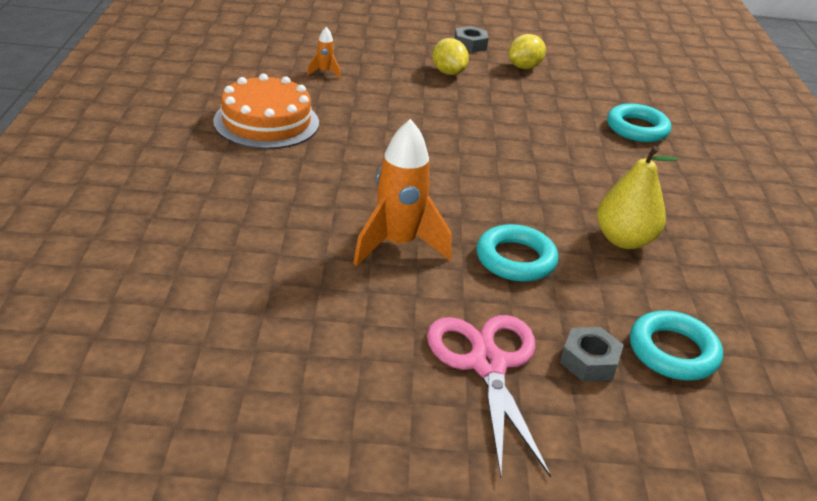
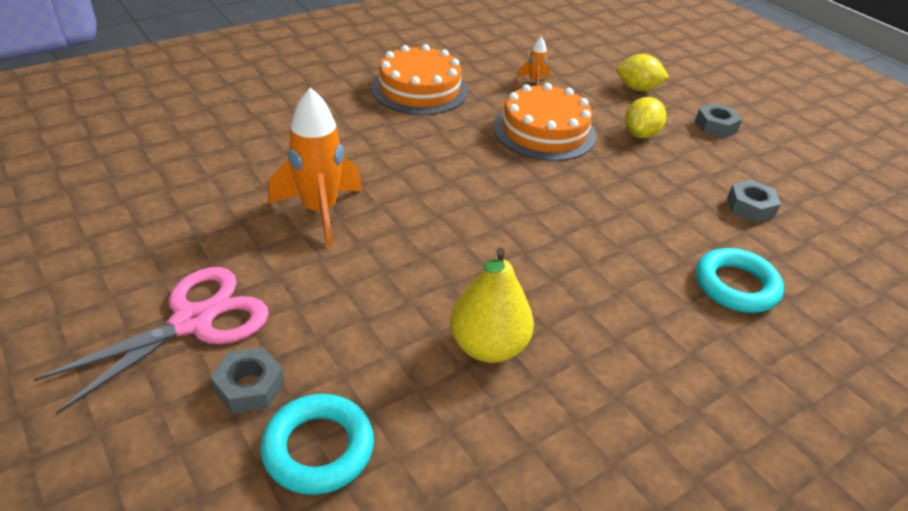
camera: 55 degrees right, 5 degrees up
turquoise ring [476,224,558,282] -> none
yellow lemon [508,34,546,69] -> yellow lemon moved to [617,54,669,91]
none -> orange cake [494,83,596,161]
none -> grey nut [727,180,781,223]

